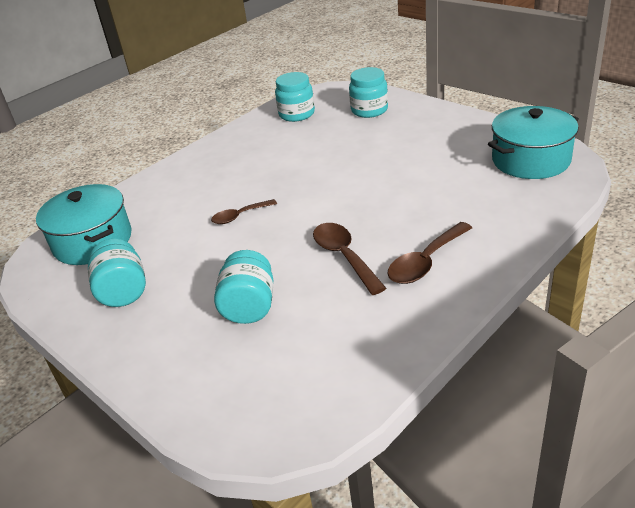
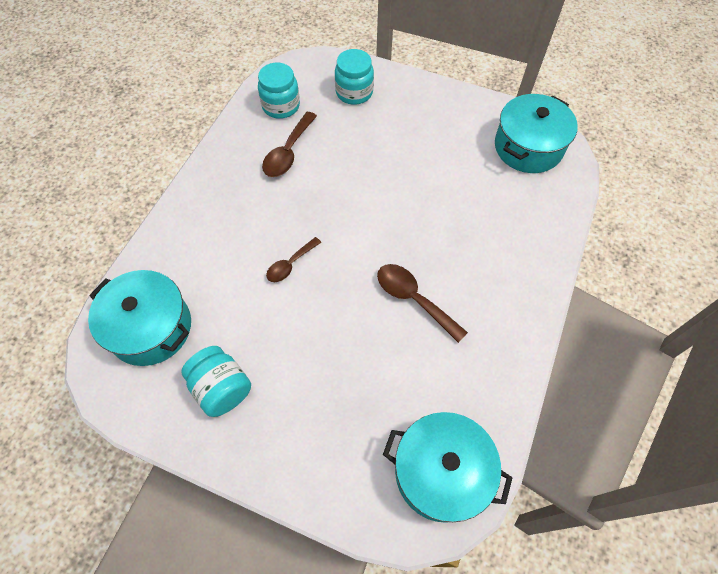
camera: 25 degrees left, 25 degrees up
turquoise jar [214,250,273,324] -> none
brown spoon [388,222,472,284] -> brown spoon moved to [262,112,317,177]
none -> turquoise pot [383,412,513,523]

